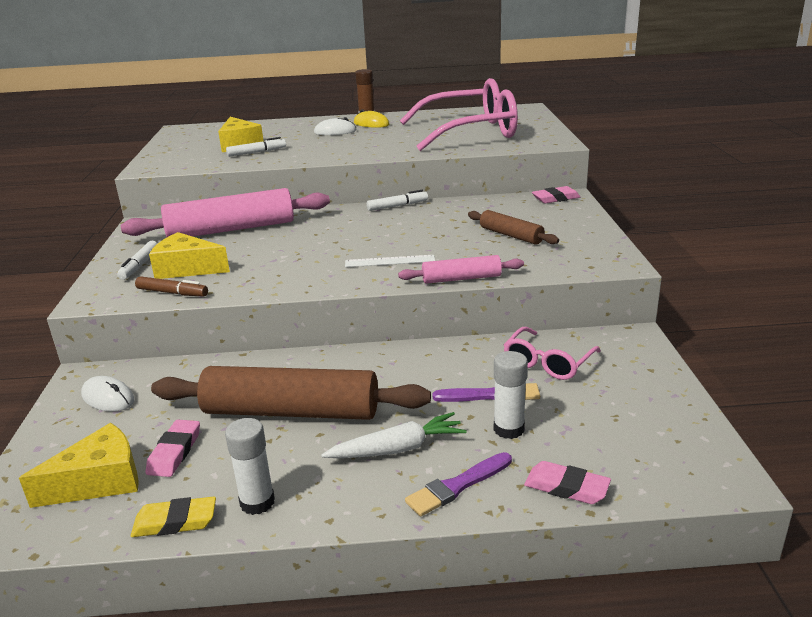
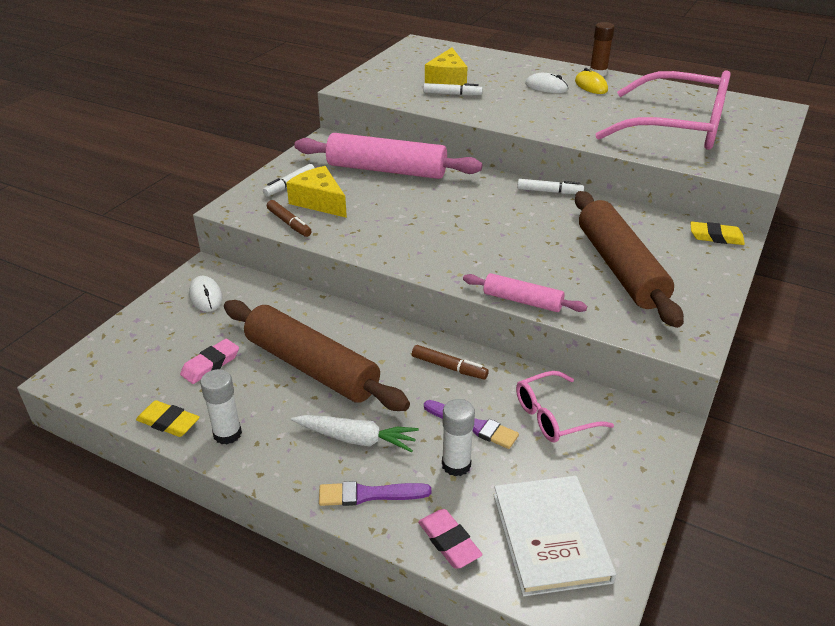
camera: 30 degrees right, 10 degrees up
yellow cheese [19,423,139,508] -> none
white ruler [345,255,435,267] -> none
brown rolling pin [468,210,559,244] -> brown rolling pin [575,191,684,328], size x1.92
pink eraser [532,186,580,203] -> yellow eraser [690,222,745,245]
none -> brown marker [412,345,489,379]
none -> white book [494,476,616,596]

